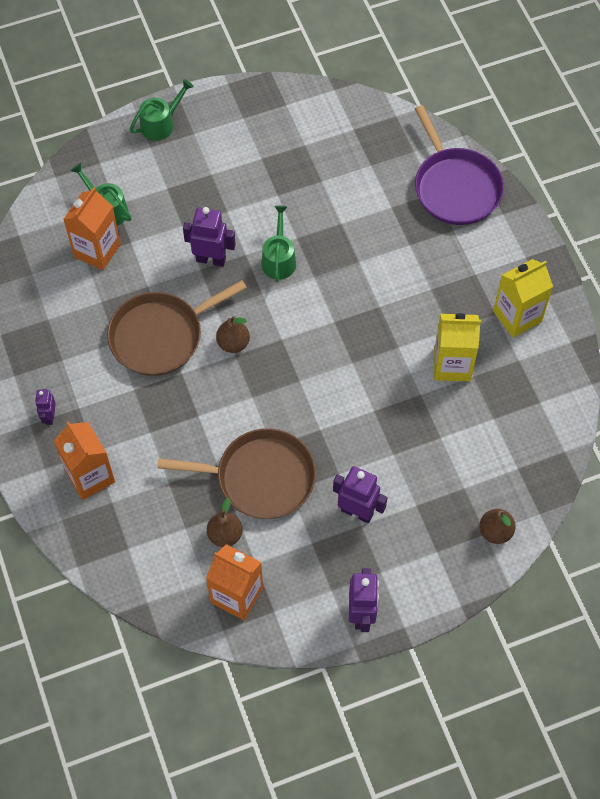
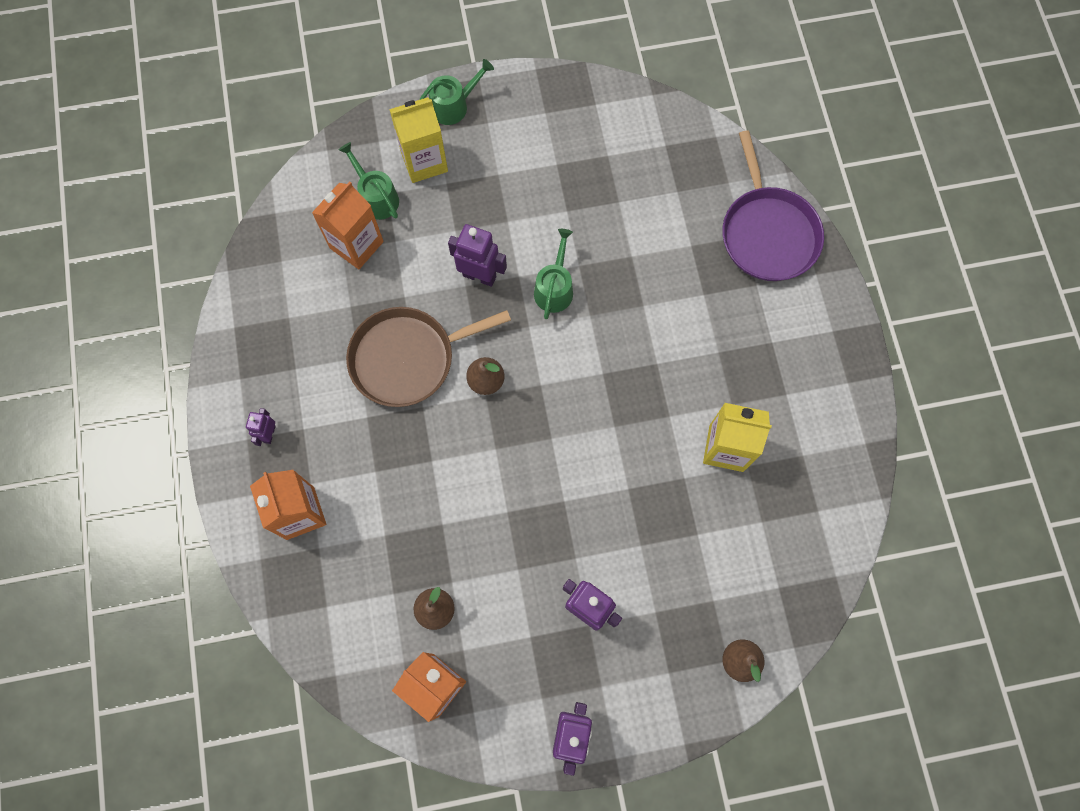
camera: 10 degrees right, 10 degrees up
brown pan [157,428,316,519] -> none
yellow carton [493,259,553,338] -> yellow carton moved to [389,97,448,183]

